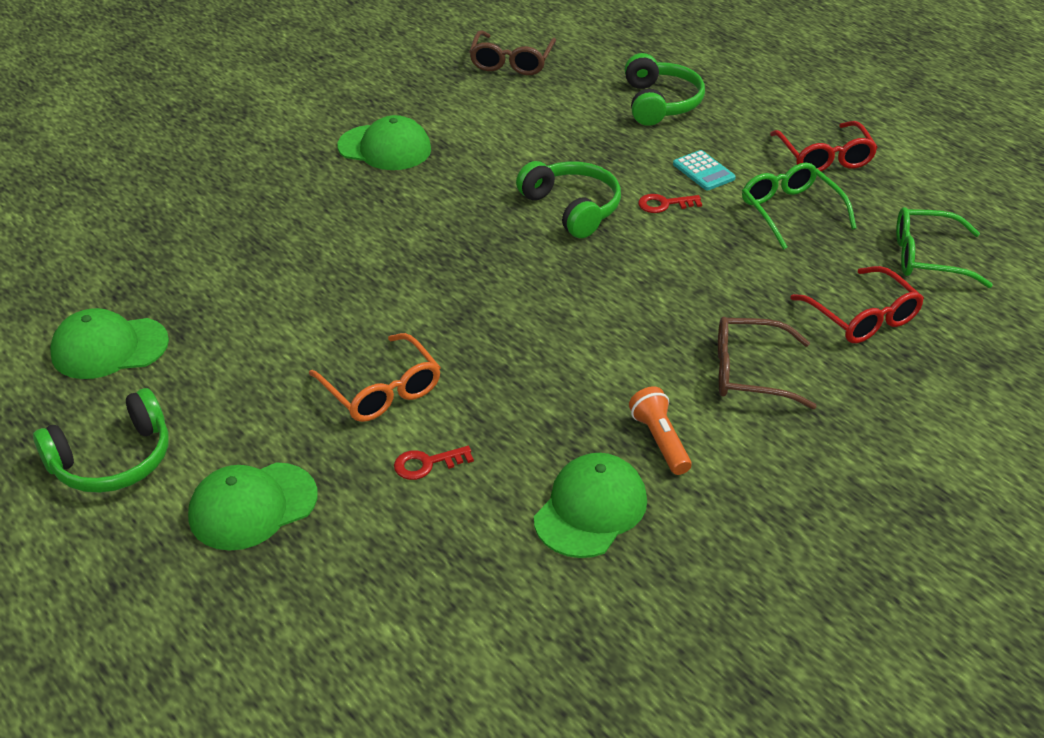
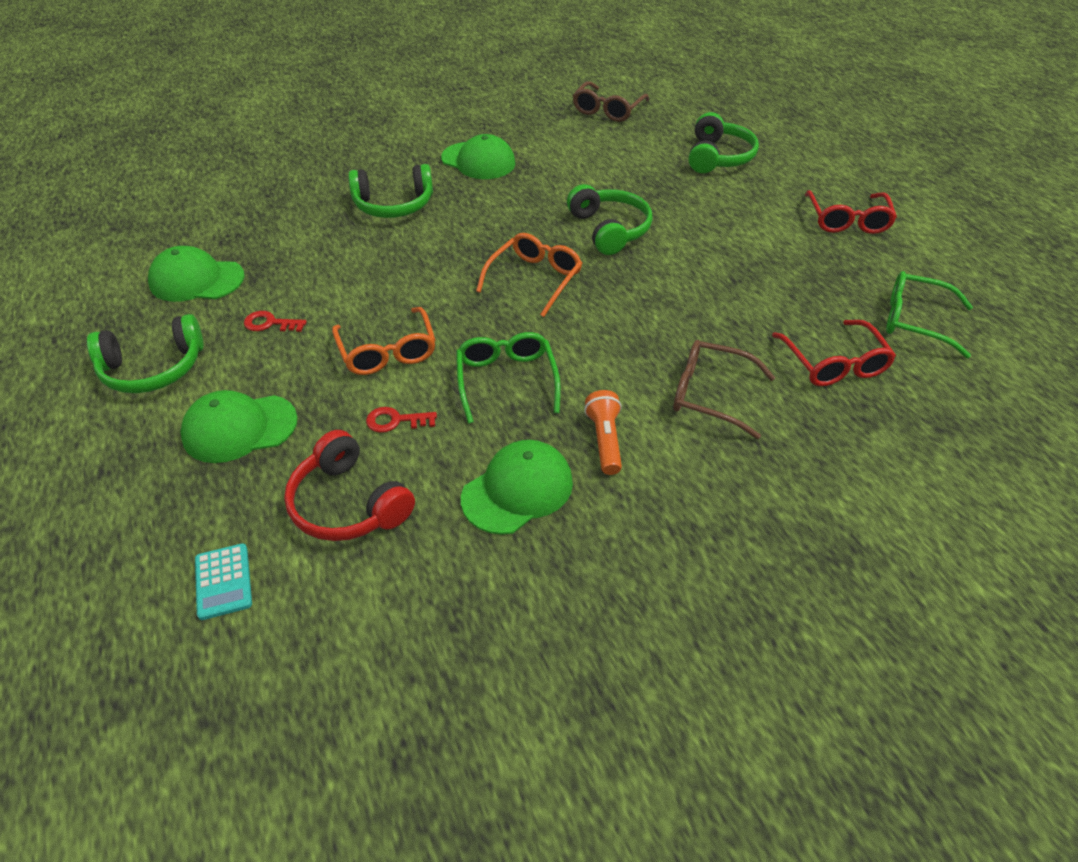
camera: 15 degrees right, 5 degrees up
red key [638,194,702,213] -> red key moved to [244,311,307,332]
turquoise calculator [673,150,736,190] -> turquoise calculator moved to [195,543,252,620]
green glasses [742,163,857,250] -> green glasses moved to [456,332,561,424]
none -> red headphones [284,430,415,541]
none -> green headphones [348,164,433,218]
none -> orange glasses [476,233,582,317]

